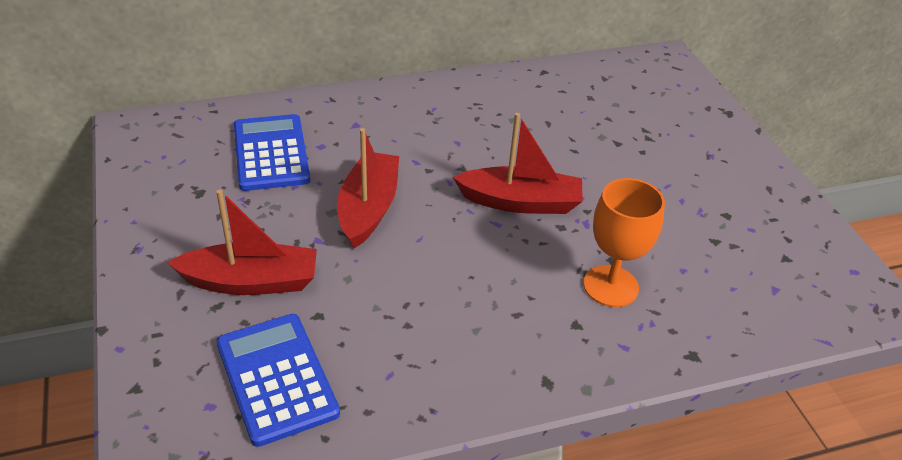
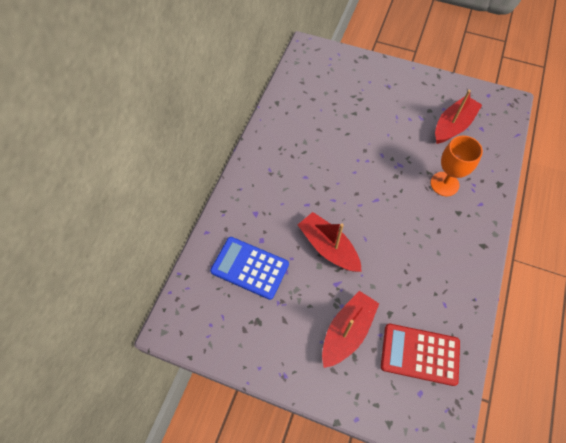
camera: 50 degrees left, 20 degrees up
blue calculator [216,314,340,447] -> red calculator [381,324,460,386]
red boat [453,113,583,214] -> red boat moved to [435,90,482,144]

